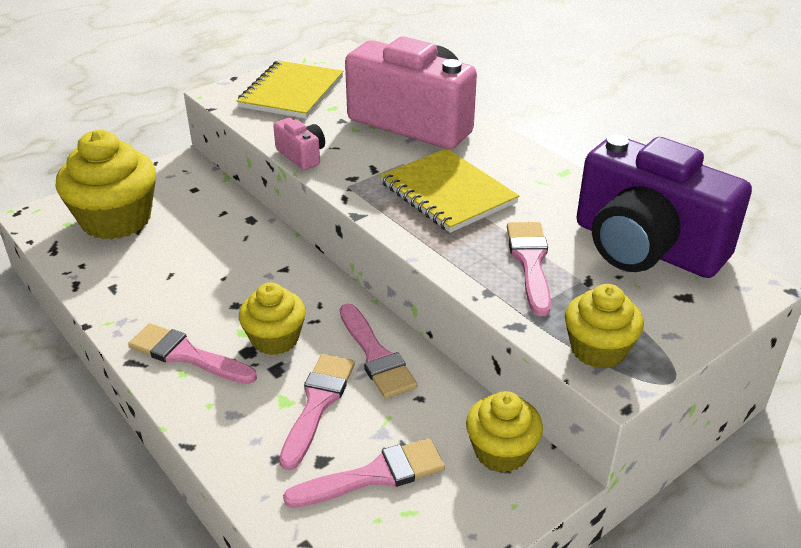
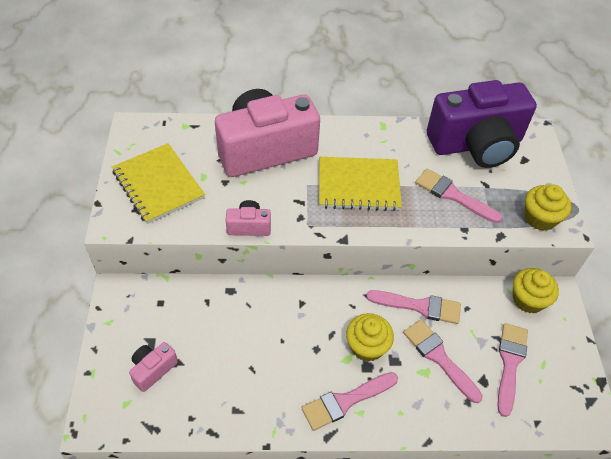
camera: 55 degrees left, 15 degrees up
yellow cupcake [56,130,156,240] -> pink camera [129,342,178,392]

